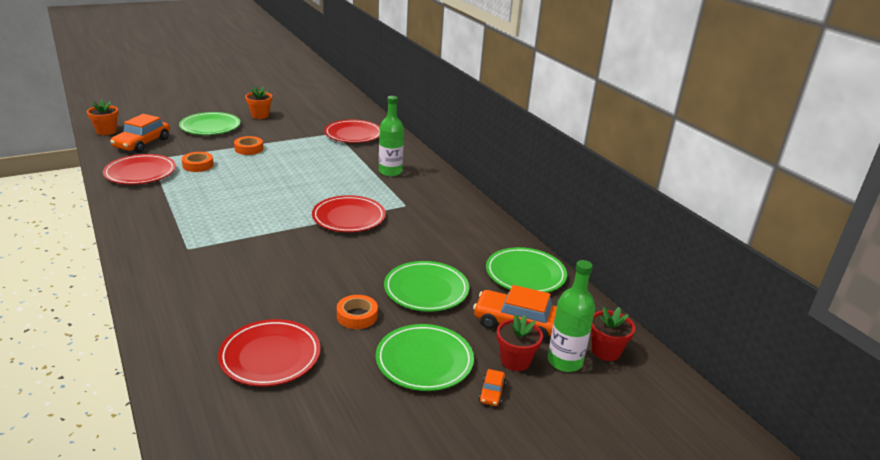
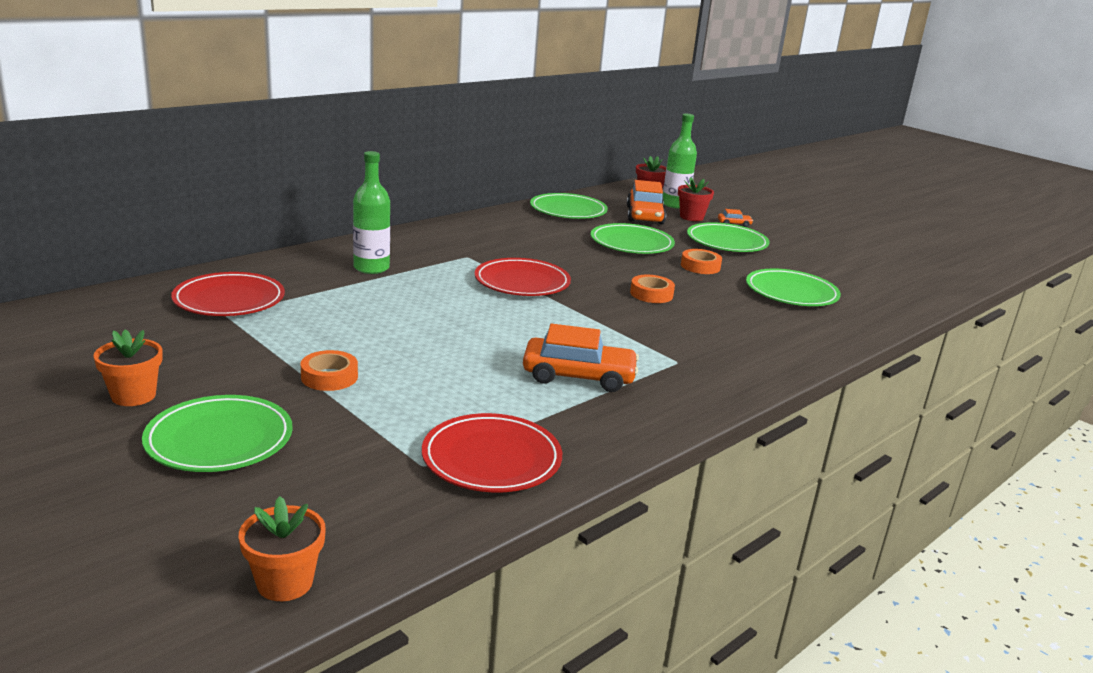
camera: 105 degrees left, 5 degrees down
orange car [110,114,170,153] -> orange car moved to [523,324,639,392]
orange tape [182,152,214,172] -> orange tape moved to [630,275,675,303]
red plate [218,319,321,386] -> green plate [746,268,841,306]

